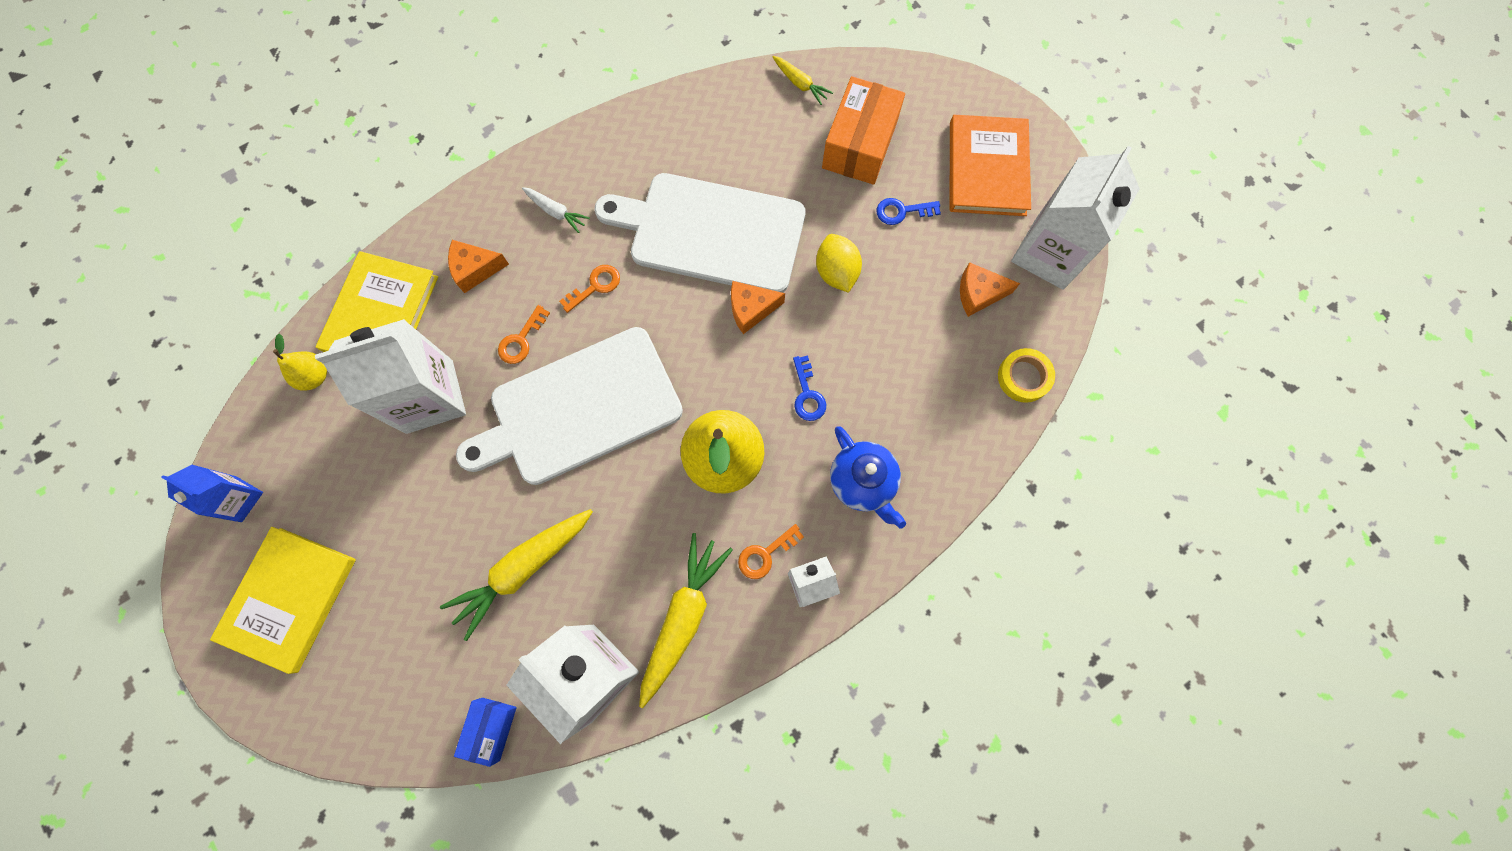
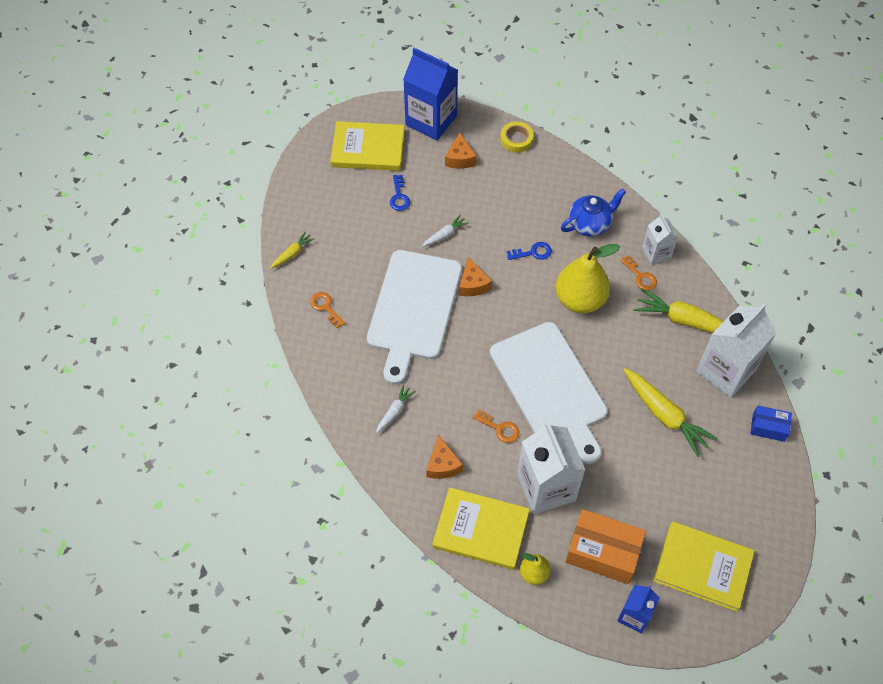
camera: 90 degrees left, 15 degrees down
orange key [559,265,620,313] -> orange key moved to [310,292,346,328]
yellow lemon [816,234,862,293] -> white carrot [422,215,469,247]
orange box [822,76,905,185] -> orange box moved to [565,509,646,584]
orange book [950,115,1031,216] -> yellow book [330,121,405,171]
white carton [1011,146,1140,290] -> blue carton [403,48,458,140]

